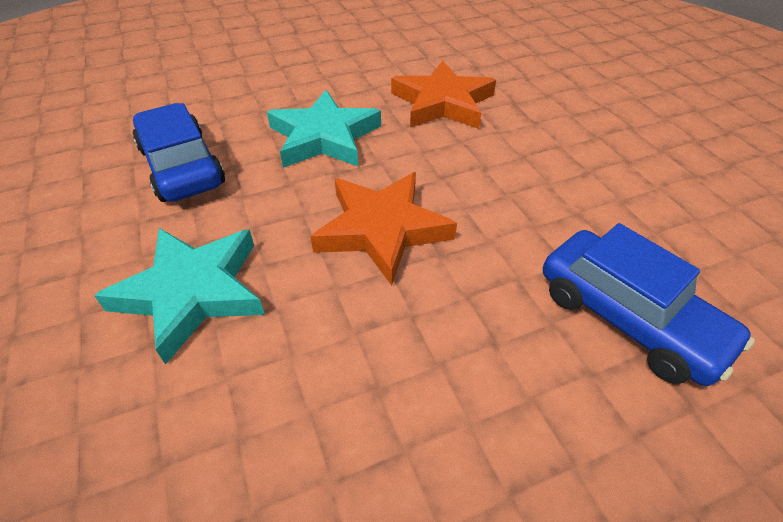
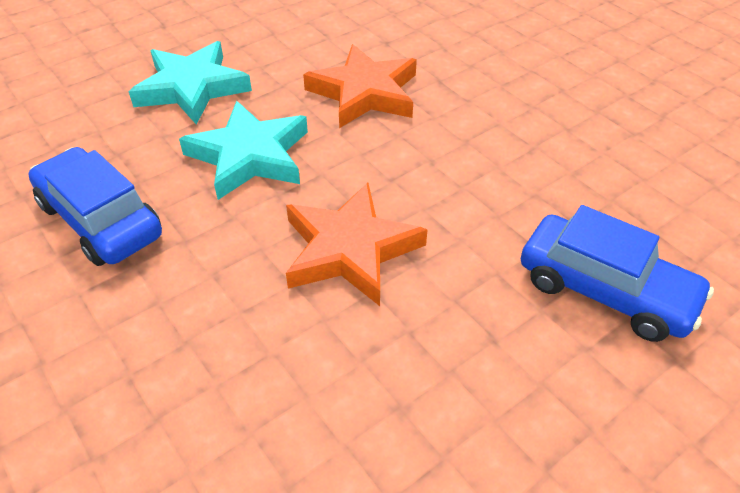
camera: 15 degrees left, 0 degrees up
turquoise star [94,228,265,365] -> turquoise star moved to [129,41,252,125]

